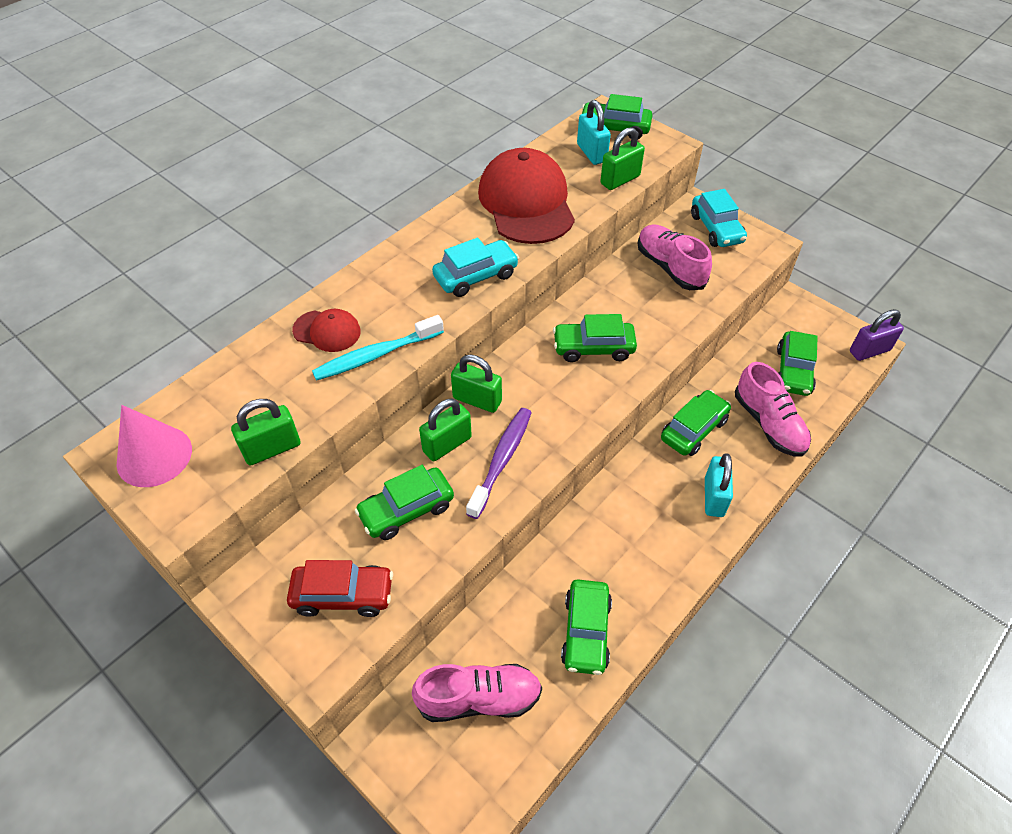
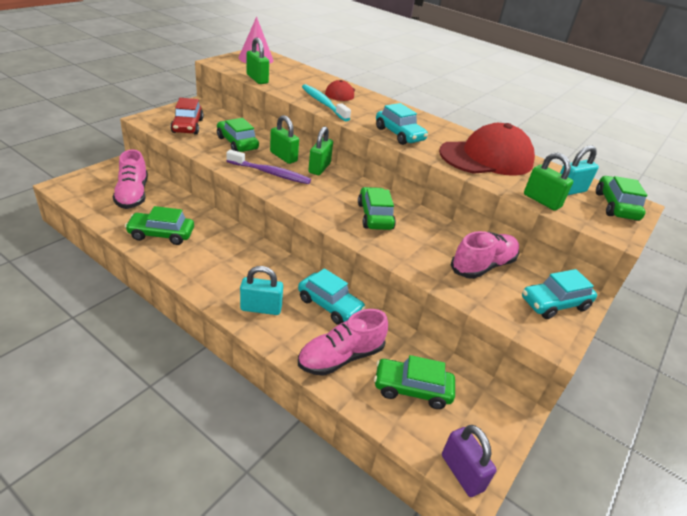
camera: 80 degrees right, 15 degrees down
green car [661,390,731,456] -> turquoise car [298,268,366,325]

